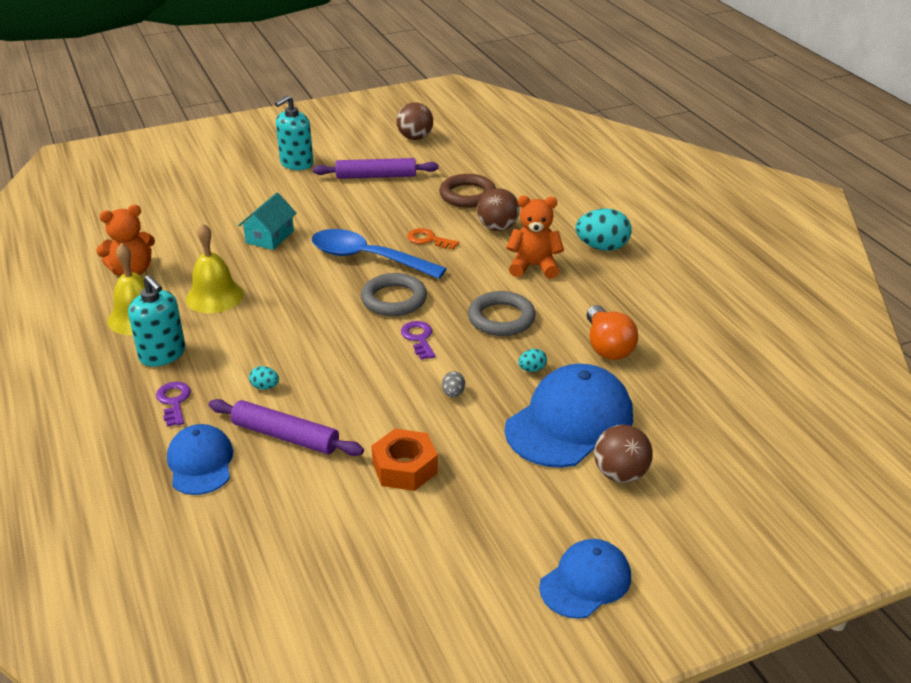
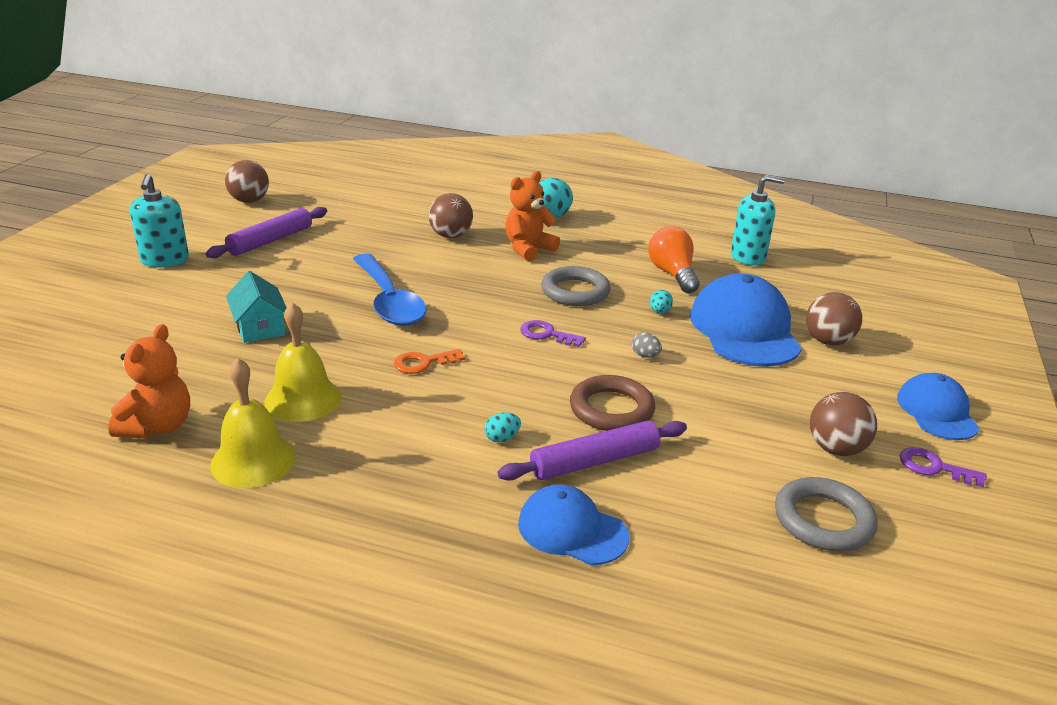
camera: 50 degrees left, 5 degrees down
turquoise soap dispenser [128,275,186,367] -> turquoise soap dispenser moved to [731,175,785,266]
purple key [156,382,191,427] -> purple key moved to [899,447,987,487]
blue spoon [311,229,447,279] -> blue spoon turned 90 degrees counterclockwise [353,254,426,326]
grey ring [361,273,427,316] -> grey ring moved to [775,477,878,551]
orange nut [372,429,438,491] -> none
orange key [407,228,459,250] -> orange key moved to [394,349,465,374]
brown ring [439,174,496,208] -> brown ring moved to [570,375,655,431]
orange light bulb [587,305,638,360] -> orange light bulb turned 135 degrees counterclockwise [648,226,699,293]
none -> brown ball [810,392,877,456]

